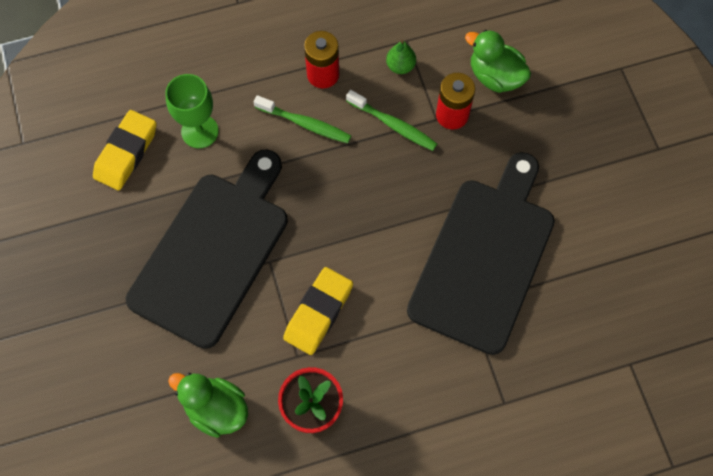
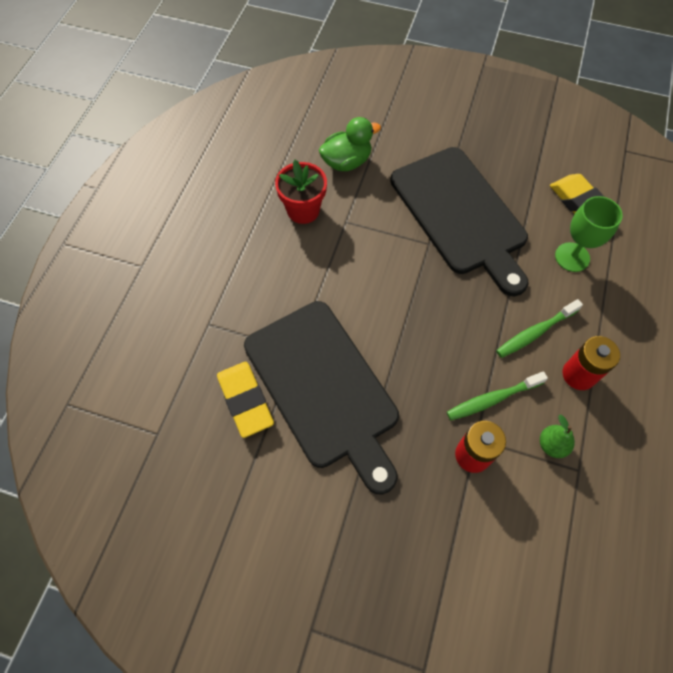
camera: 125 degrees right, 5 degrees down
yellow eraser [283,267,353,355] -> yellow eraser moved to [217,362,274,438]
green duck [465,30,531,93] -> none

